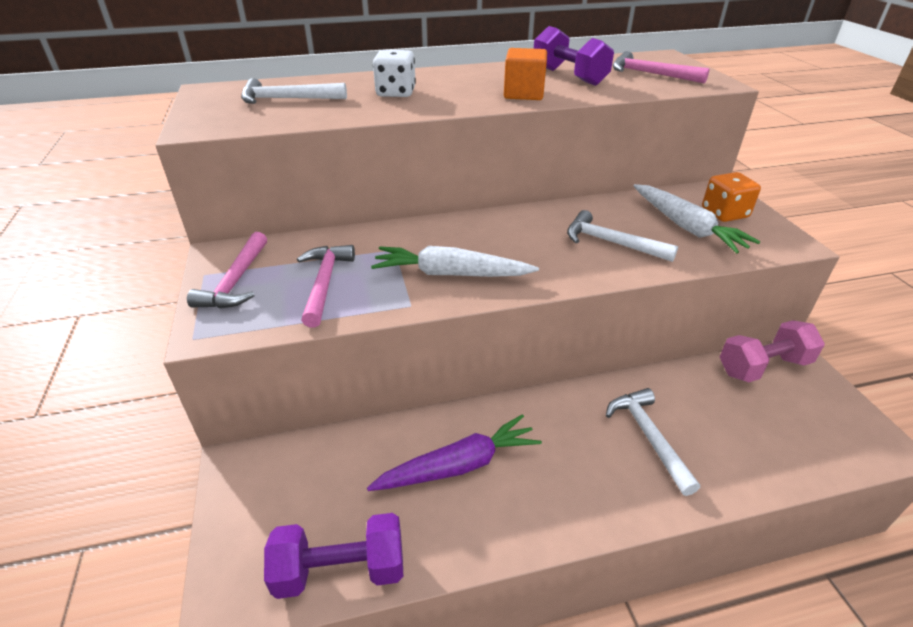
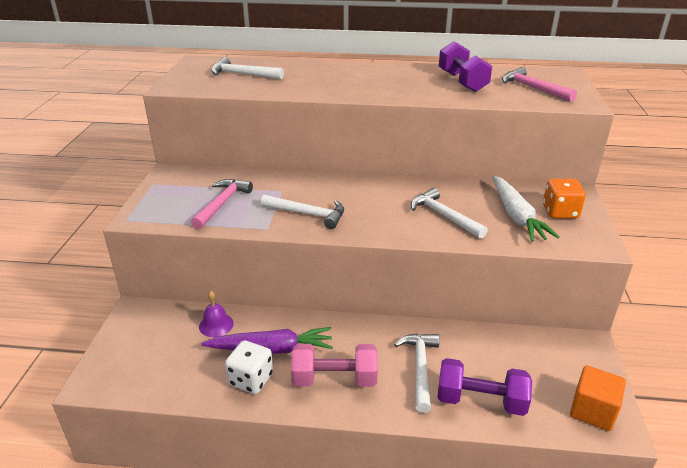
camera: 20 degrees right, 5 degrees down
pink hammer [187,232,267,309] -> none
purple dumbbell [264,513,403,599] -> purple dumbbell moved to [437,358,532,416]
white carrot [371,246,539,277] -> white hammer [261,195,344,229]
white dice [373,50,416,97] -> white dice moved to [225,340,273,394]
orange cube [504,48,547,100] -> orange cube moved to [570,365,626,431]
pink dumbbell [720,320,825,382] -> pink dumbbell moved to [291,344,378,387]
none -> purple bell [199,291,234,337]

